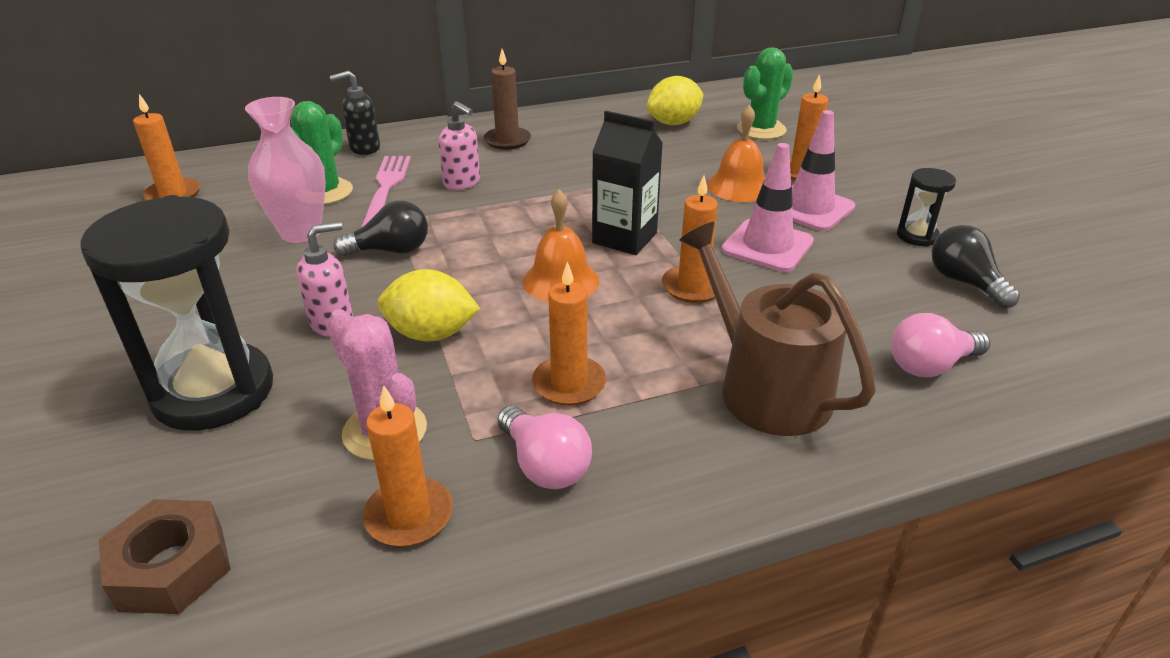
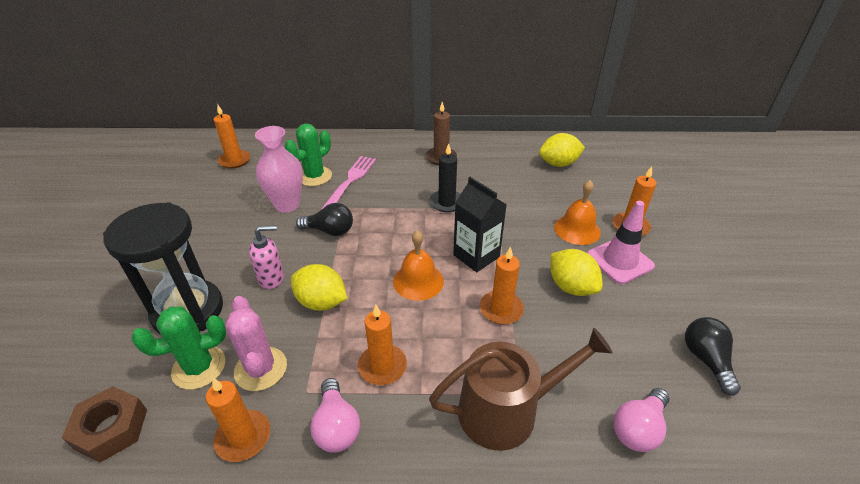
camera: 20 degrees right, 5 degrees up
black soap dispenser [330,71,380,155] -> none
pink soap dispenser [438,101,480,190] -> none
brown watering can [679,222,876,436] -> brown watering can turned 90 degrees clockwise [429,328,613,451]
pink traffic cone [721,143,814,272] -> yellow lemon [550,249,602,296]
green cactus [737,47,793,139] -> green cactus moved to [132,306,226,390]
pink light bulb [891,313,990,377] -> pink light bulb turned 45 degrees counterclockwise [613,388,669,452]
black hourglass [897,168,956,247] -> none
none -> black candle [429,143,460,212]

